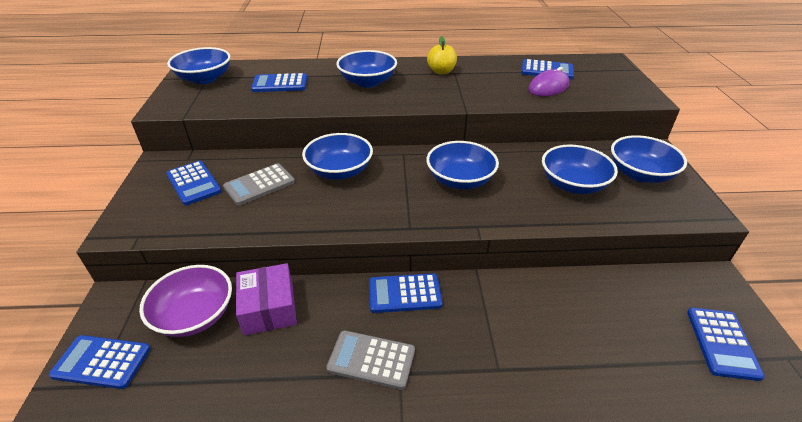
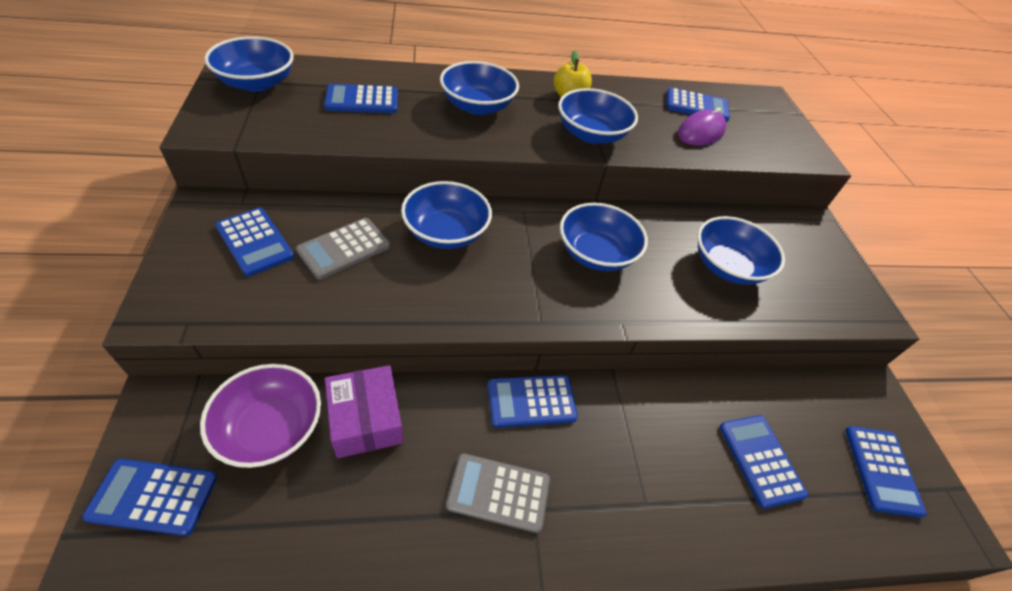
camera: 10 degrees left, 10 degrees up
blue bowl [611,135,687,183] -> blue bowl moved to [558,88,638,144]
none -> blue calculator [719,415,808,509]

